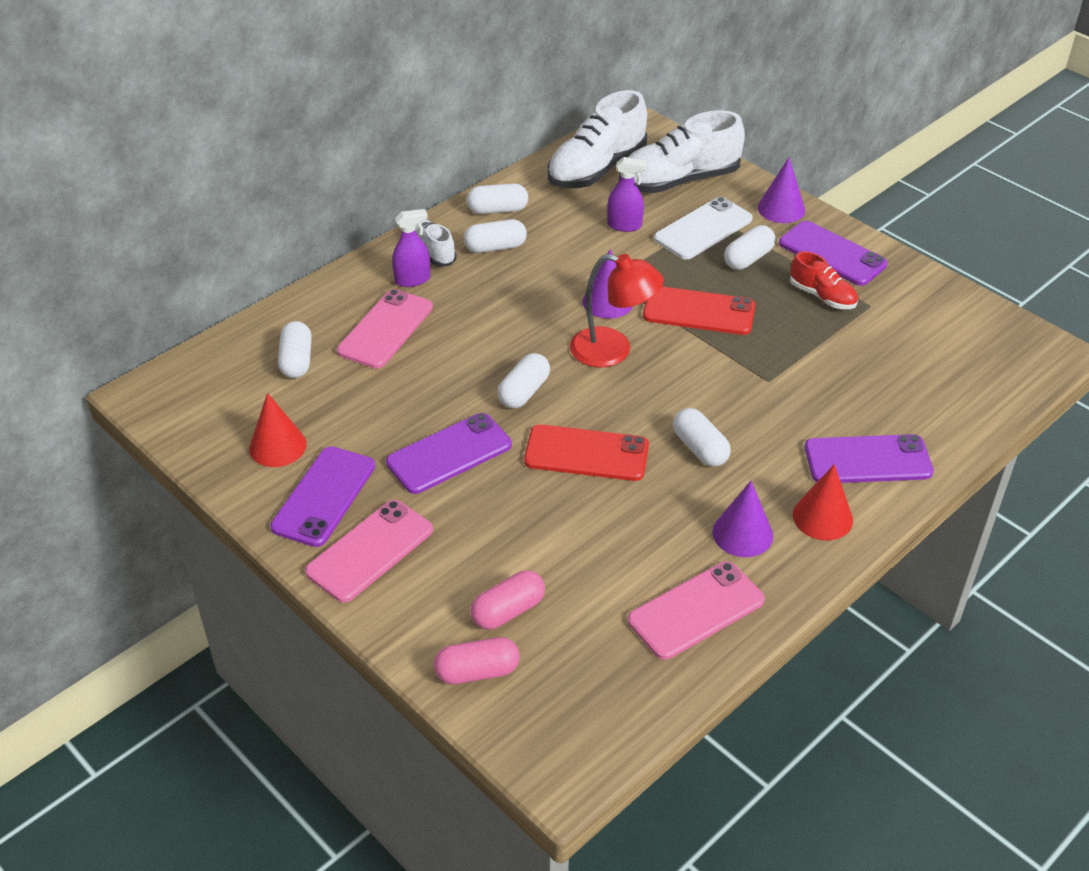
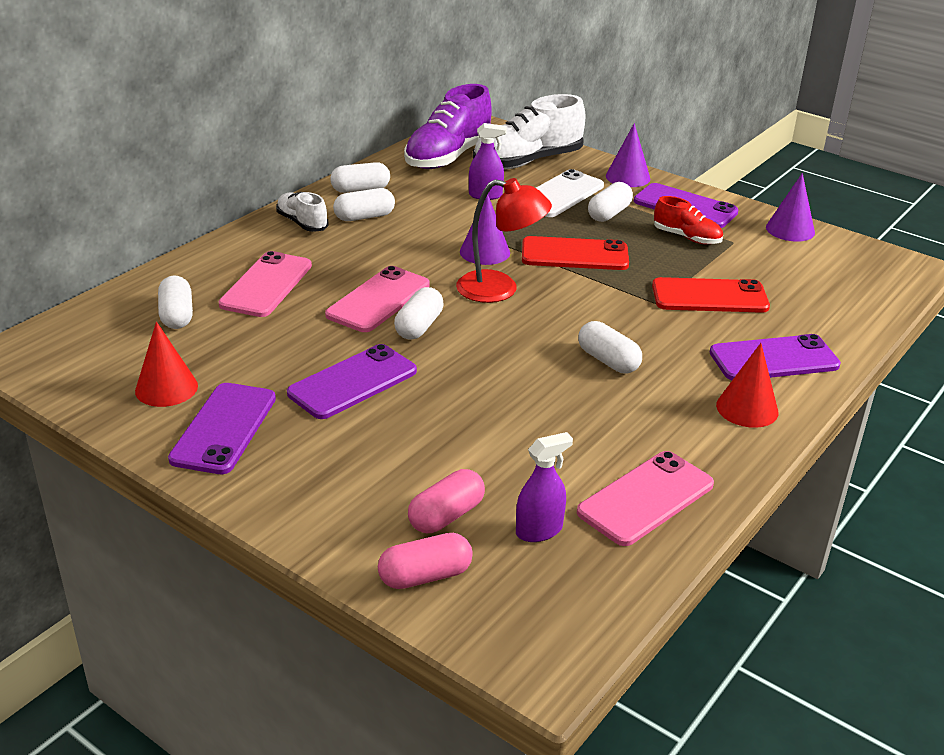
camera: 10 degrees left, 10 degrees down
pink phone [305,500,433,603] -> pink phone moved to [325,266,430,332]
purple spray bottle [392,209,430,287] -> purple spray bottle moved to [516,432,573,542]
red phone [524,424,649,481] -> red phone moved to [652,277,770,313]
white shoe [548,90,647,188] -> purple shoe [404,84,492,169]
purple cone [712,481,773,557] -> purple cone moved to [766,173,815,242]

